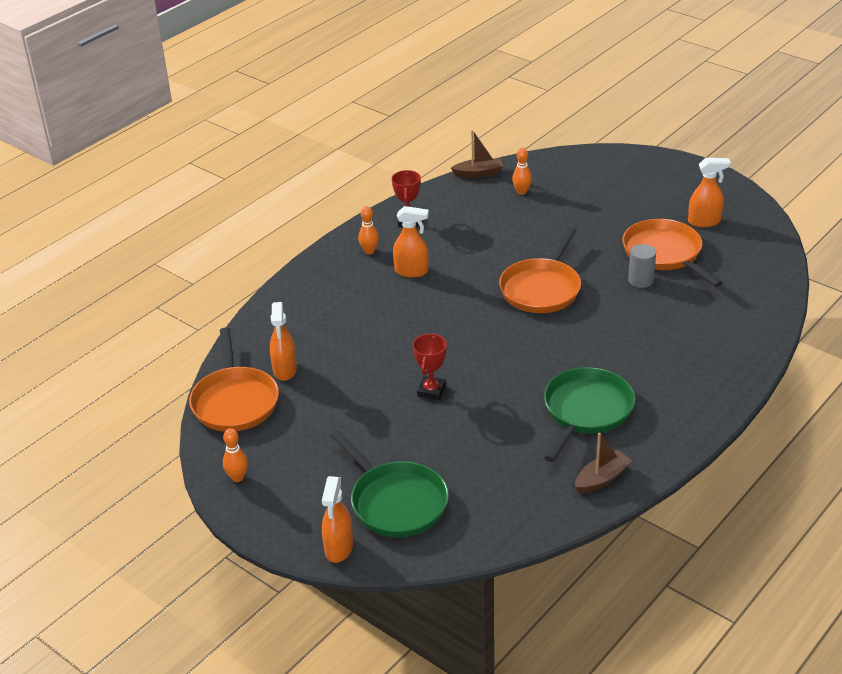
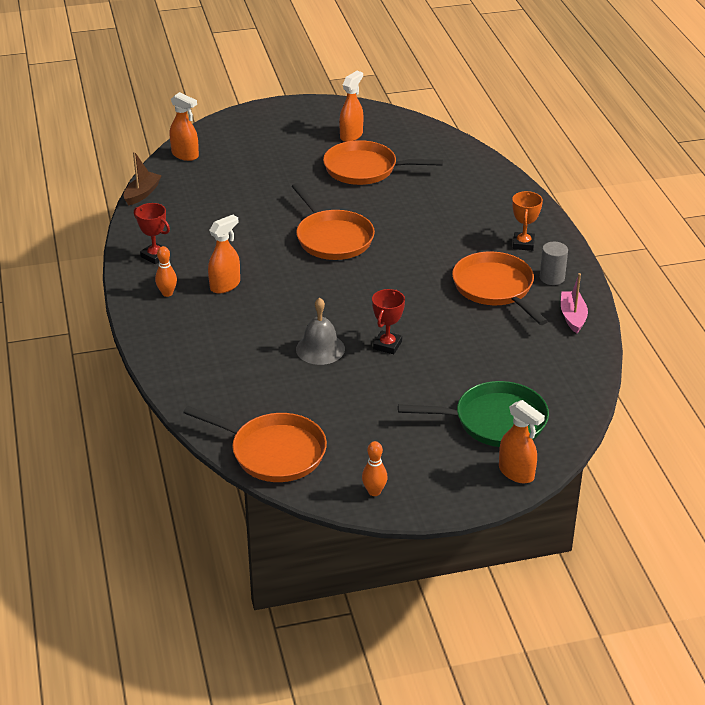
camera: 55 degrees left, 0 degrees up
orange spray bottle [270,302,297,381] -> orange spray bottle moved to [170,92,199,161]
red trophy [412,333,447,400] -> red trophy turned 60 degrees clockwise [372,289,405,354]
orange bowling pin [512,148,532,195] -> none
green pan [544,367,635,462] -> orange pan [452,251,548,325]
brown boat [575,433,632,494] -> pink boat [561,273,588,333]
grey cylinder [628,244,656,288] -> grey cylinder moved to [540,242,568,285]
none -> grey bell [296,297,345,365]
none -> orange trophy [512,191,543,251]

